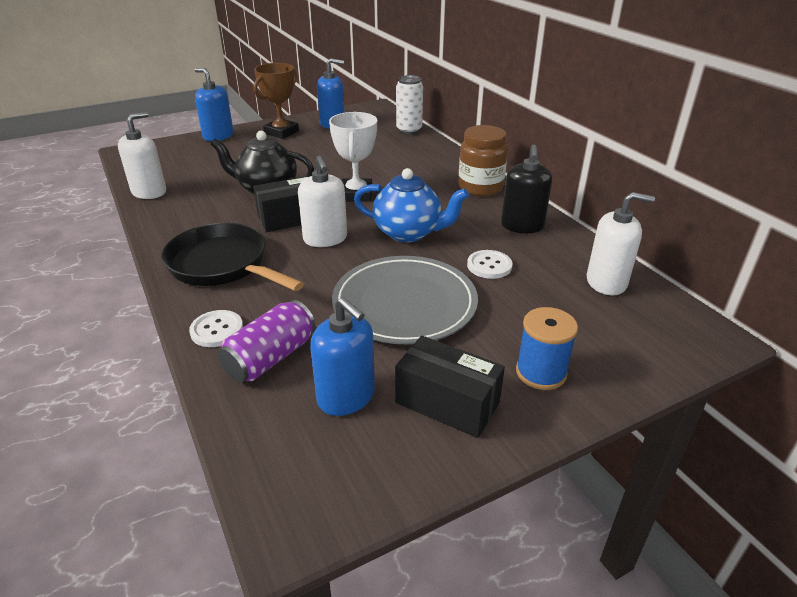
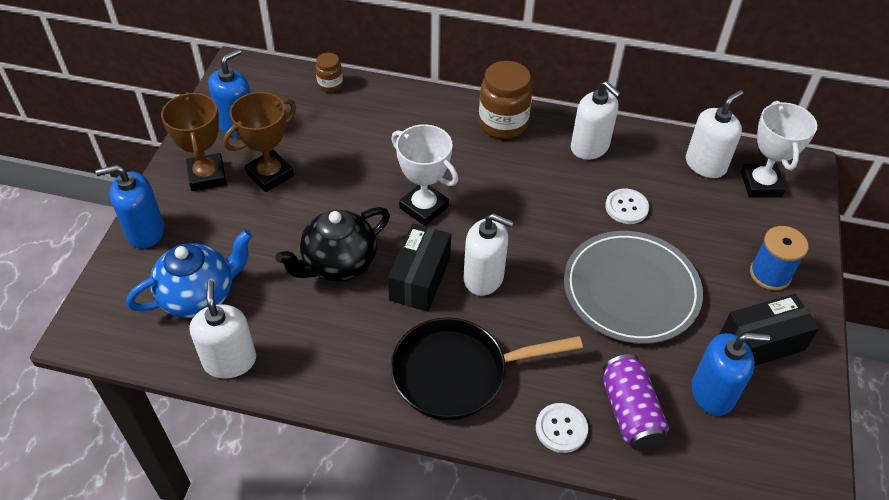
camera: 50 degrees left, 15 degrees up
blue teapot [354,168,469,242] -> blue teapot moved to [126,230,252,318]
white can [396,75,423,134] -> brown jar [316,53,343,92]
black soap dispenser [501,144,552,233] -> white soap dispenser [571,81,621,160]
none -> brown trophy [223,92,296,192]
none -> white trophy [741,101,817,197]

